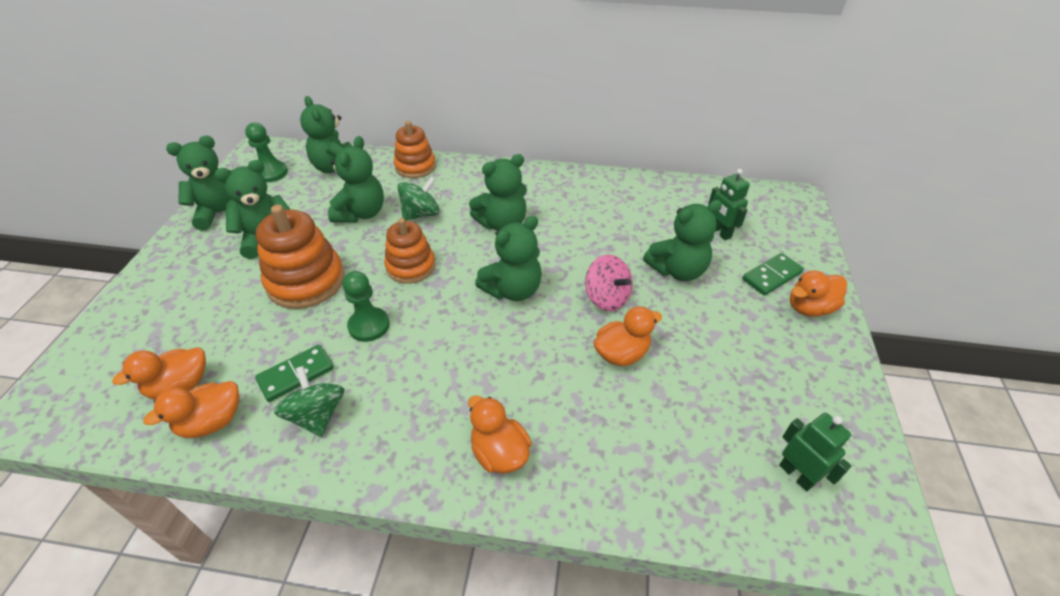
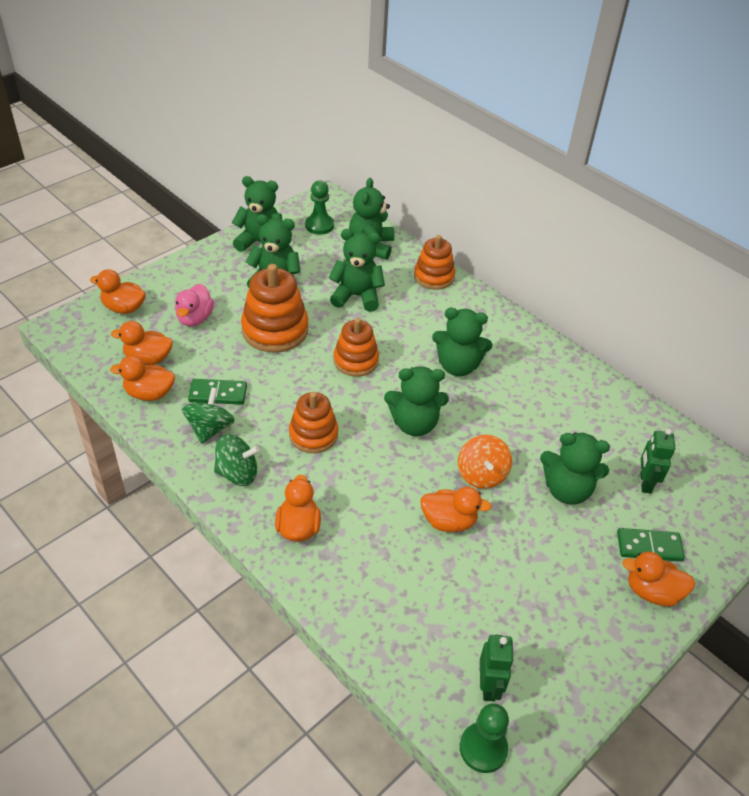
camera: 35 degrees right, 0 degrees up
green teddy bear [328,136,384,223] -> green teddy bear turned 135 degrees counterclockwise [329,229,385,312]
green pawn [342,271,390,342] -> green pawn moved to [460,703,509,773]
green spinning top [397,177,440,221] -> green spinning top moved to [214,434,260,486]
pink spinning top [585,254,633,312] -> orange spinning top [458,435,512,489]
none -> orange duck [90,269,146,314]
none -> pink duck [175,284,214,327]
none -> orange stacking toy [289,392,338,453]

